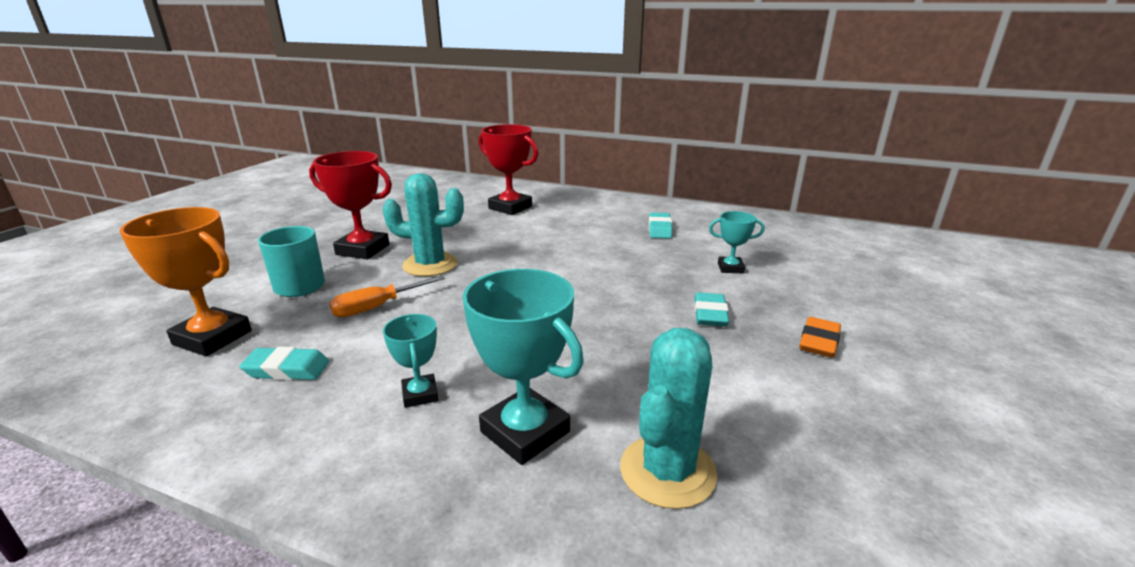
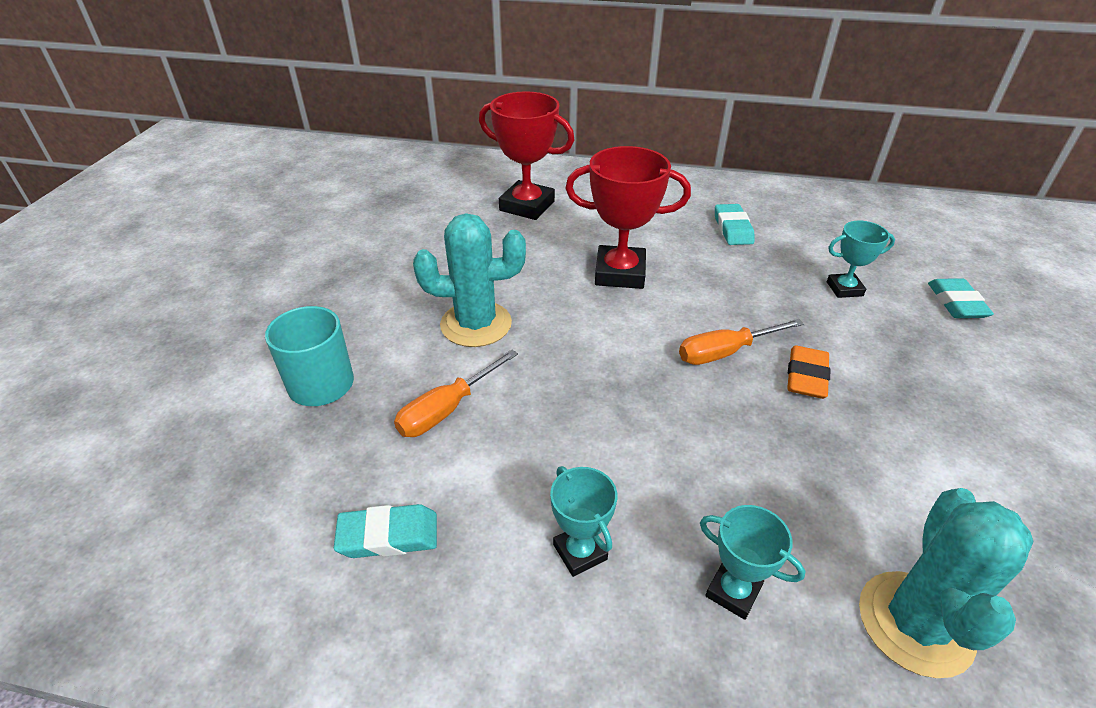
camera: 10 degrees left, 15 degrees up
orange trophy [120,207,252,356] -> none
red trophy [309,151,392,259] -> red trophy moved to [565,146,691,289]
turquoise trophy [463,269,584,465] -> turquoise trophy [700,505,806,620], size x0.55
turquoise eraser [694,292,729,327] -> turquoise eraser moved to [928,278,994,318]
orange eraser [799,317,841,358] -> orange eraser moved to [787,345,831,399]
none -> orange screwdriver [679,319,804,365]

